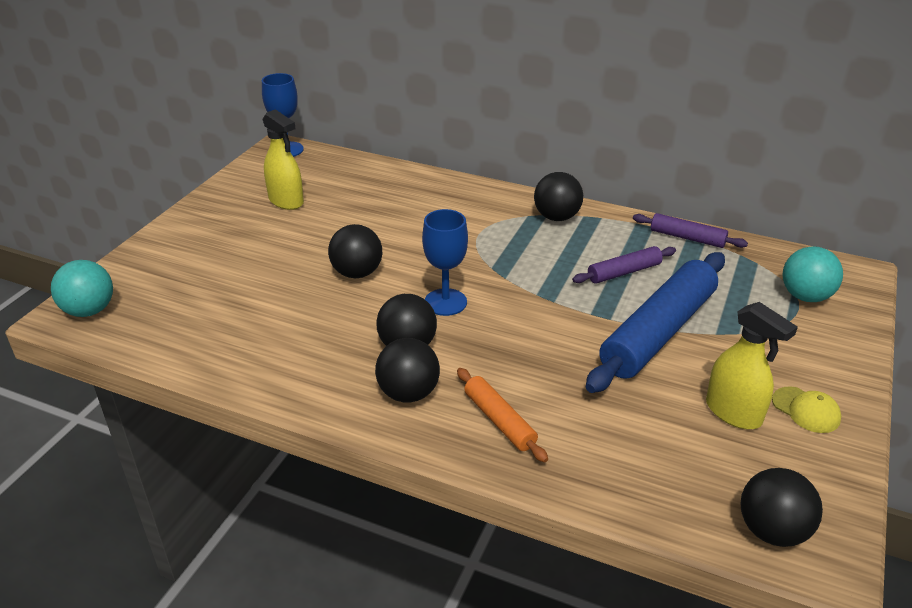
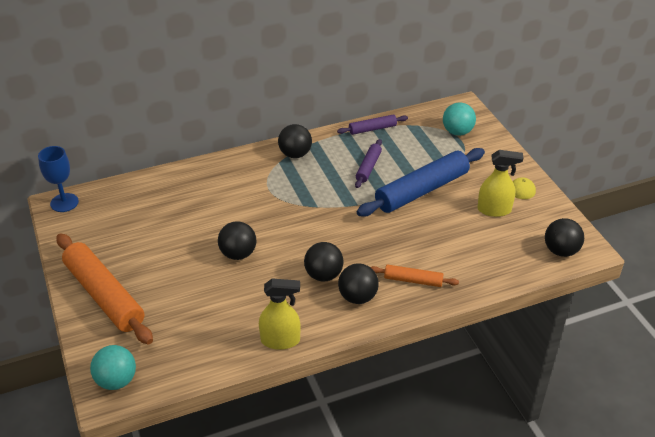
camera: 45 degrees left, 5 degrees up
yellow spray bottle [263,109,304,210] -> yellow spray bottle moved to [259,279,301,350]
blue goblet [422,209,468,316] -> none
blue rolling pin [586,252,725,393] -> blue rolling pin turned 60 degrees clockwise [357,148,485,217]
none -> orange rolling pin [56,233,153,344]

